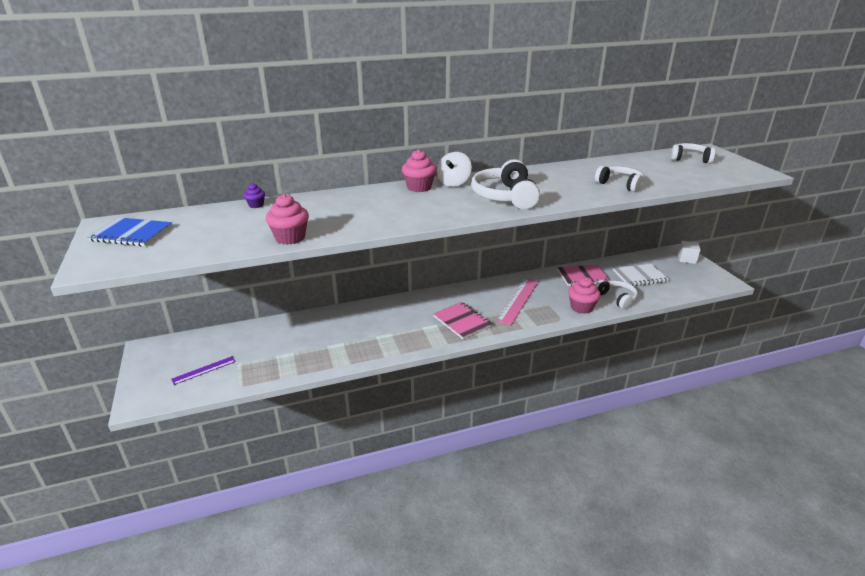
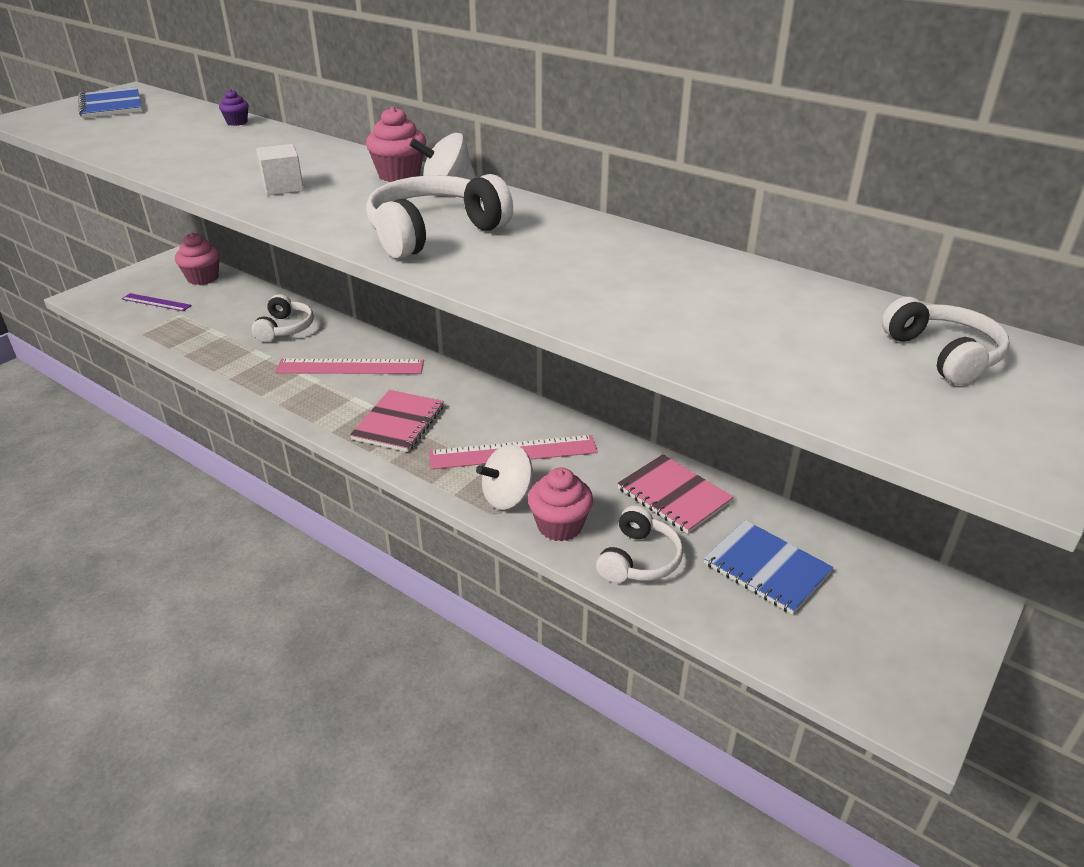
camera: 55 degrees right, 5 degrees up
pink cupcake [266,194,309,245] -> pink cupcake moved to [175,233,220,285]
white headphones [595,166,644,192] -> white headphones moved to [251,294,314,342]
white notebook [613,264,669,286] -> blue notebook [704,520,834,615]
white cube [678,241,701,264] -> white cube moved to [256,144,304,195]
none -> pink ruler [275,359,424,374]
none -> white spinning top [476,445,535,510]

